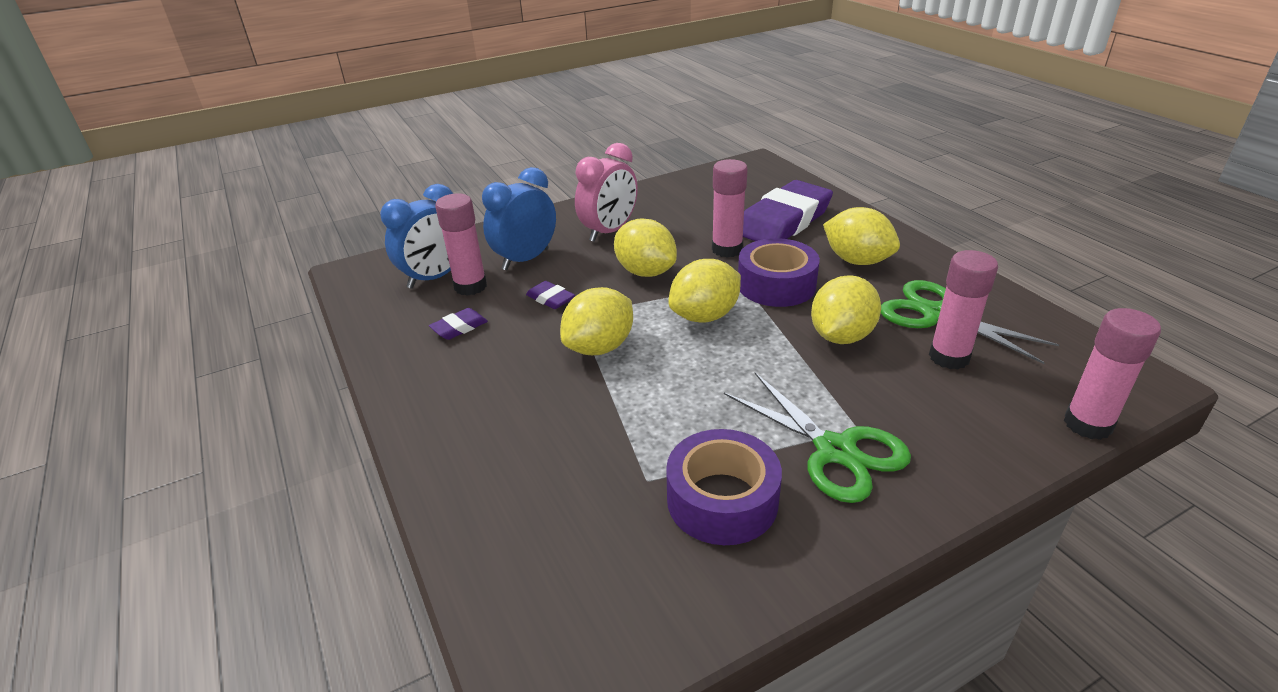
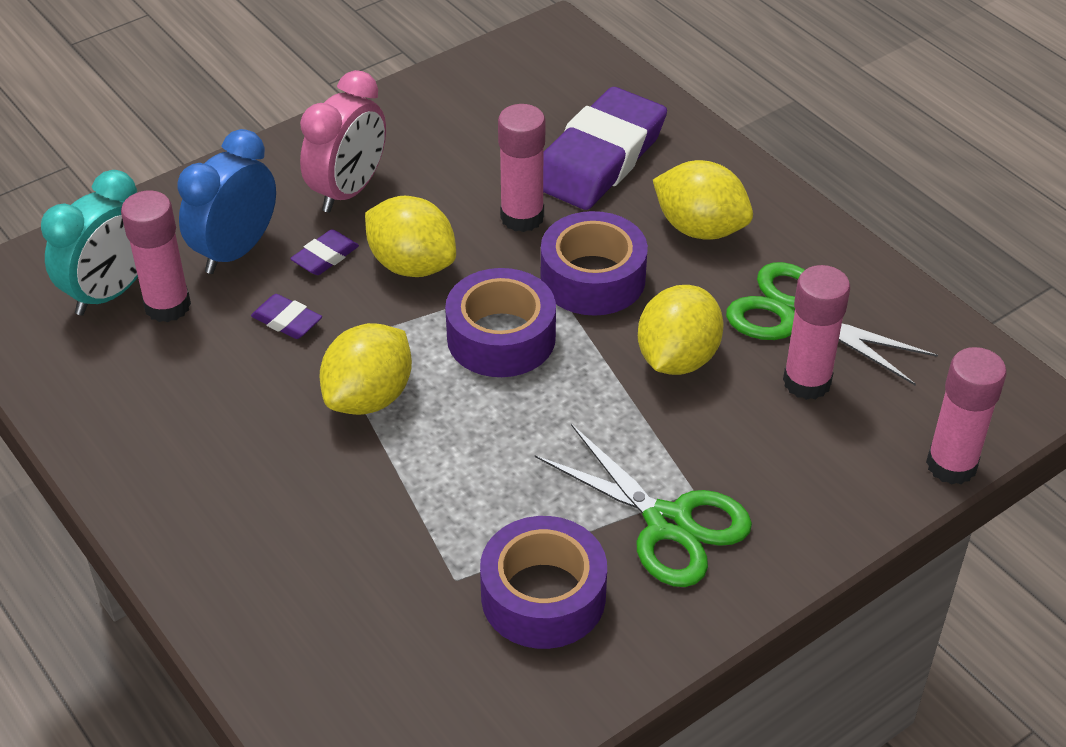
camera: 10 degrees left, 10 degrees up
blue clock [380,184,453,289] -> turquoise clock [41,170,138,316]
purple eraser [429,308,488,340] -> purple eraser moved to [290,229,359,275]
yellow lemon [668,259,741,323] -> purple tape [445,268,556,377]

